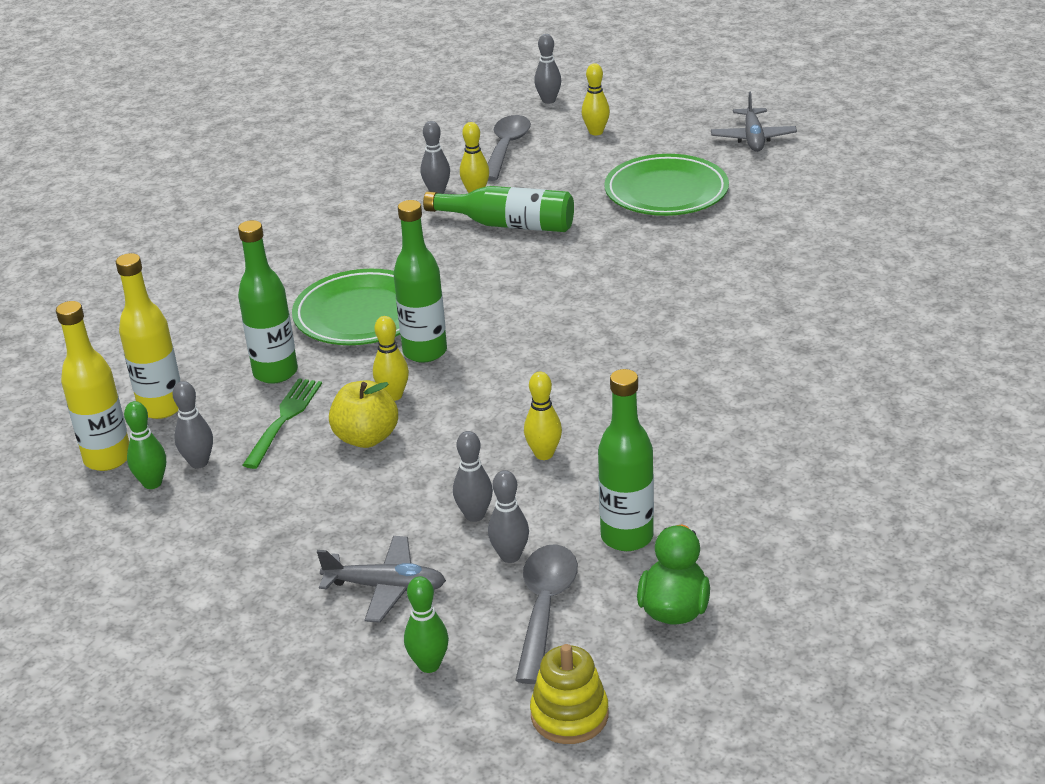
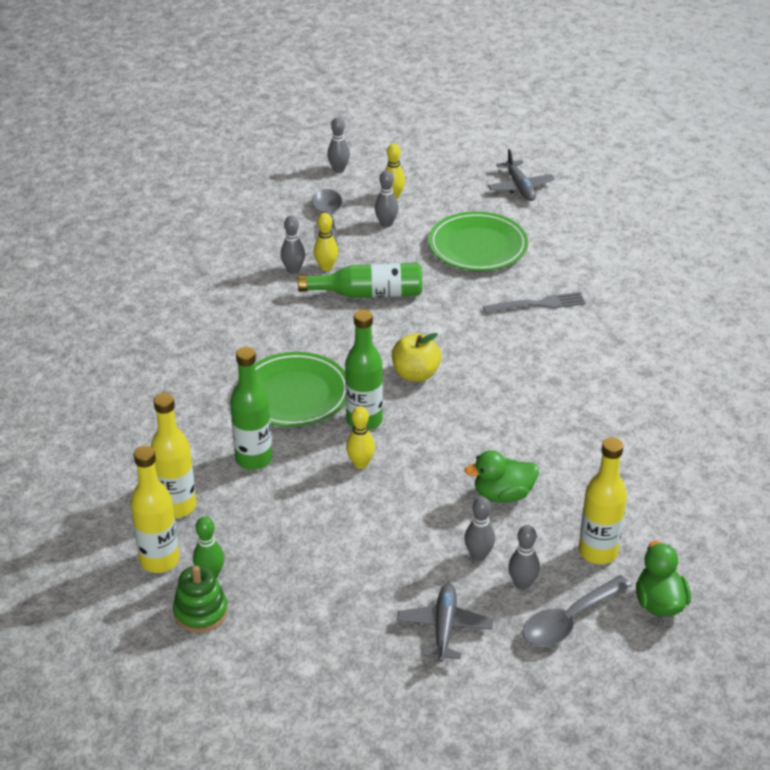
camera: 20 degrees left, 5 degrees up
grey bowling pin [172,381,213,469] -> grey bowling pin moved to [375,170,399,227]
green fork [243,378,322,469] -> none
grey plane [317,536,446,623] -> grey plane turned 75 degrees counterclockwise [397,584,493,662]
yellow apple [329,380,398,448] -> yellow apple moved to [392,333,442,382]
green bowling pin [404,576,449,673] -> none
grey spoon [515,544,578,684] -> grey spoon turned 120 degrees counterclockwise [522,575,632,647]
yellow bowling pin [524,372,562,460] -> green duck [464,450,539,503]
yellow stacking toy [530,644,609,744] -> none
green bottle [598,369,654,551] -> yellow bottle [579,437,627,564]
none -> green stacking toy [173,565,228,633]
none -> grey fork [483,292,586,313]

